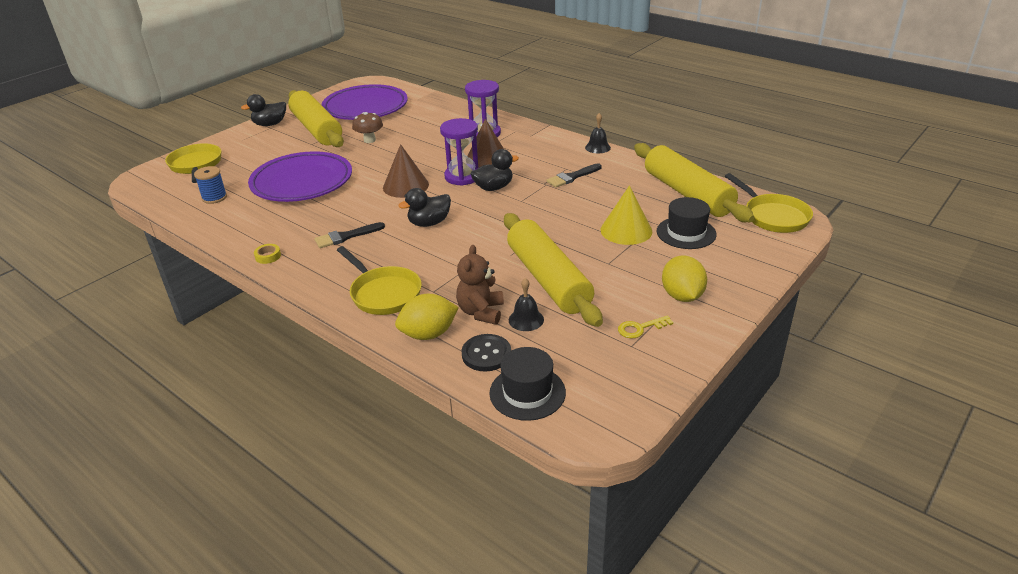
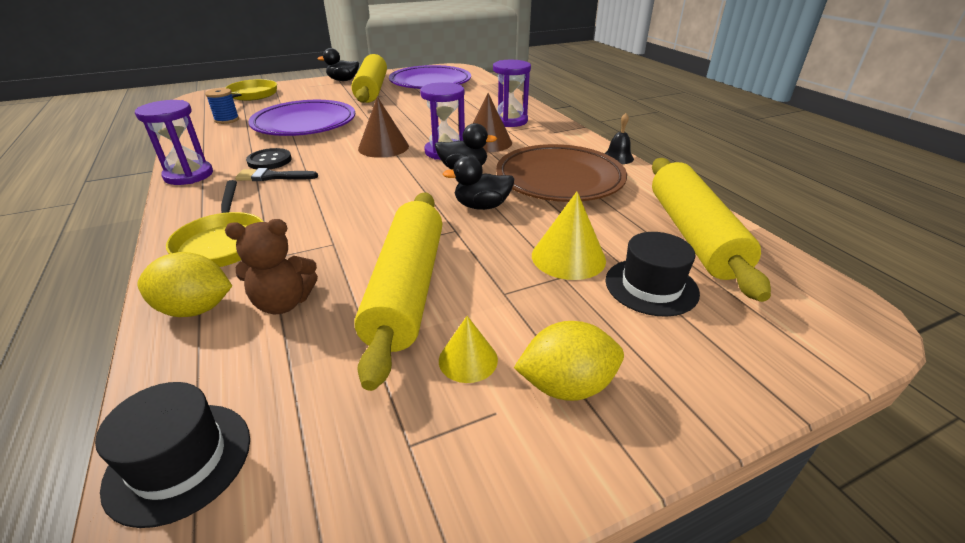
camera: 25 degrees right, 0 degrees up
yellow tape [254,244,281,264] -> purple hourglass [135,100,213,185]
brown mushroom [352,112,383,143] -> none
black duck [398,188,451,227] -> black duck moved to [443,156,514,210]
brown teddy bear [456,245,504,325] -> brown teddy bear turned 135 degrees counterclockwise [225,219,318,314]
black button [461,334,511,372] -> black button moved to [246,148,292,170]
black bell [509,278,544,331] -> none
black brush [546,163,602,188] -> brown plate [496,144,627,202]
yellow key [618,315,673,338] -> none
yellow lemon [662,256,707,302] -> yellow lemon turned 60 degrees clockwise [514,321,624,401]
yellow pan [725,173,813,233] -> none
none -> yellow cone [439,316,498,383]

